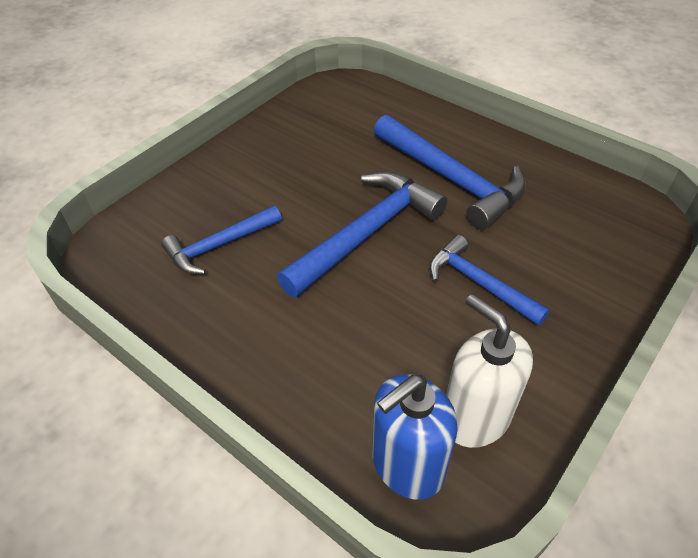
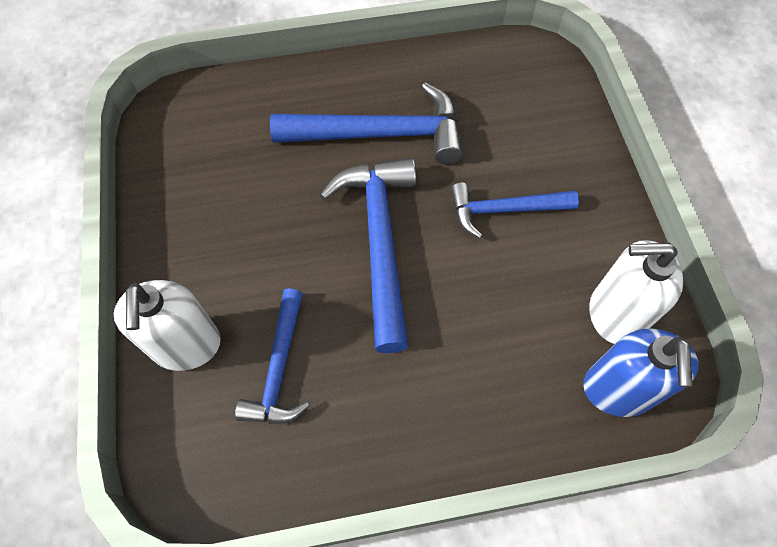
camera: 50 degrees left, 15 degrees up
none -> white soap dispenser [114,280,221,371]

